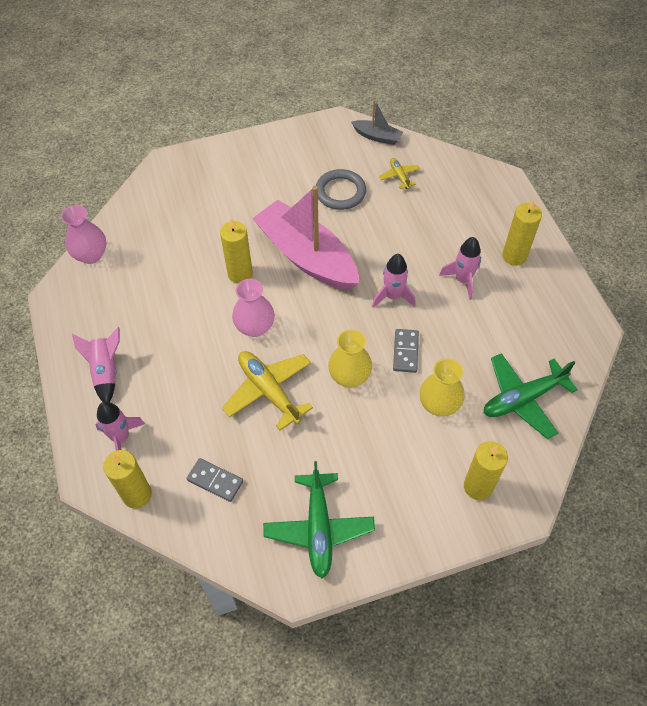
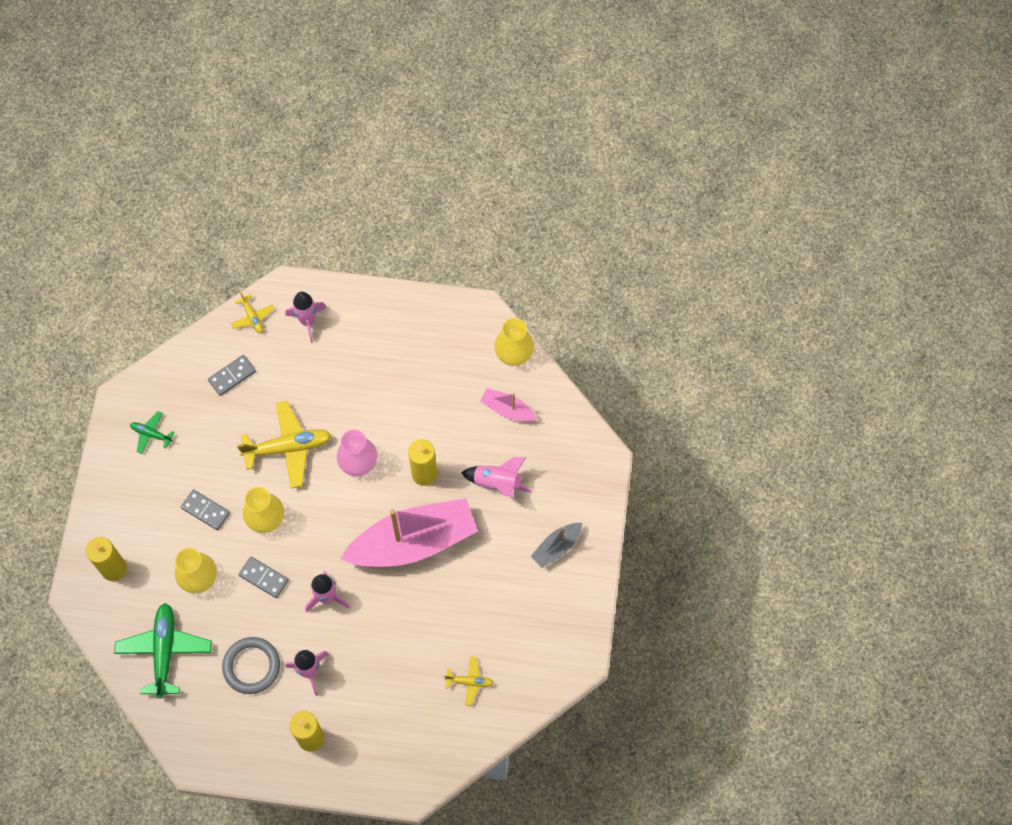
camera: 115 degrees right, 10 degrees up
pink vase [61,205,106,264] -> yellow vase [494,318,534,366]
pink rocket [72,327,120,402] -> pink rocket moved to [461,457,532,498]
yellow candle [103,450,152,508] -> yellow plane [231,292,274,333]
green plane [263,461,375,578] -> green plane [130,411,174,454], size x0.51
grey ring [316,169,366,210] -> grey ring moved to [222,637,280,694]
grey boat [351,100,403,145] -> grey boat moved to [531,523,582,568]
none -> grey domino [181,489,230,530]
none -> pink boat [480,388,537,422]

